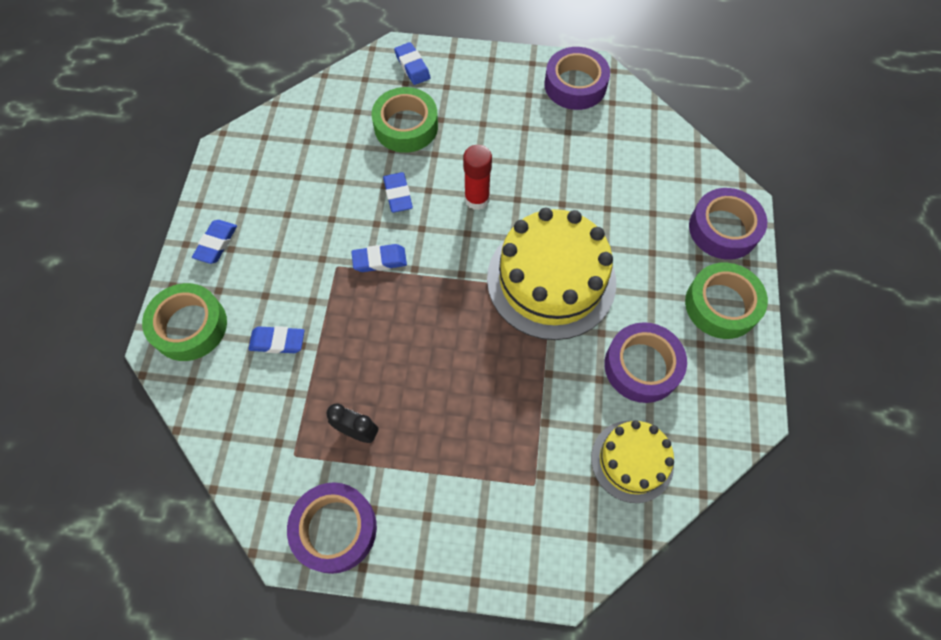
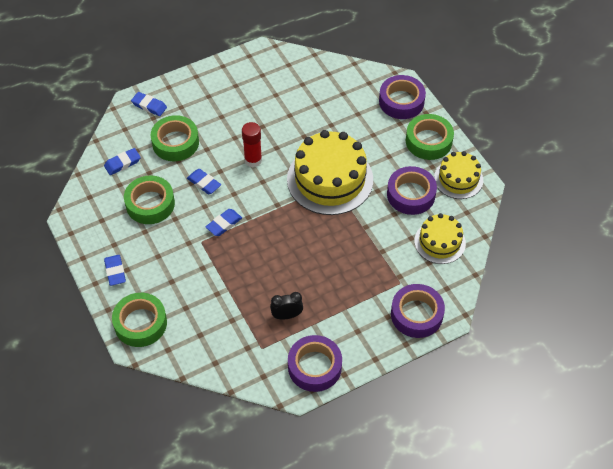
camera: 35 degrees left, 10 degrees down
blue eraser [248,326,304,353] -> blue eraser moved to [104,148,141,175]
purple tape [544,47,610,110] -> purple tape moved to [391,284,445,338]
none -> green tape [124,175,175,224]
none -> yellow cake [434,151,483,199]

